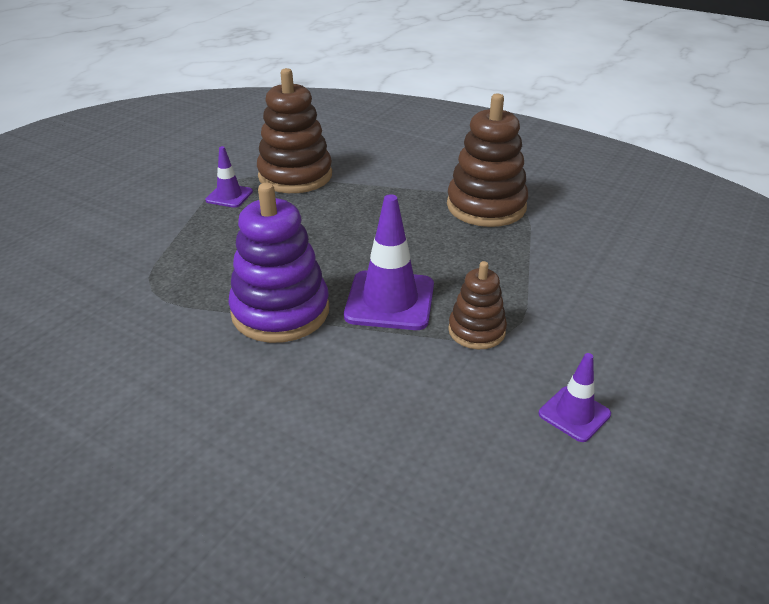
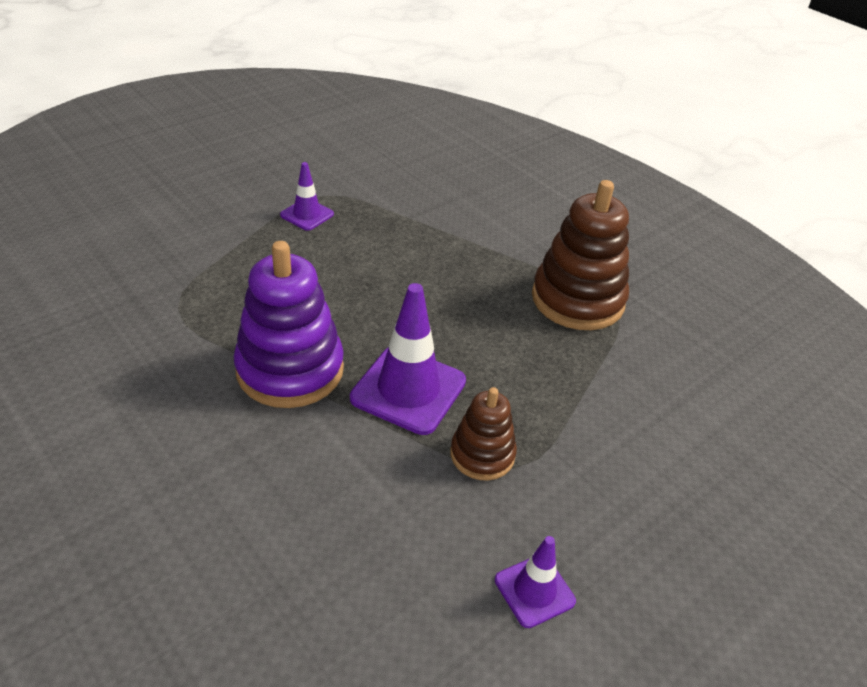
camera: 15 degrees right, 5 degrees up
brown stacking toy [257,68,332,193] -> none

